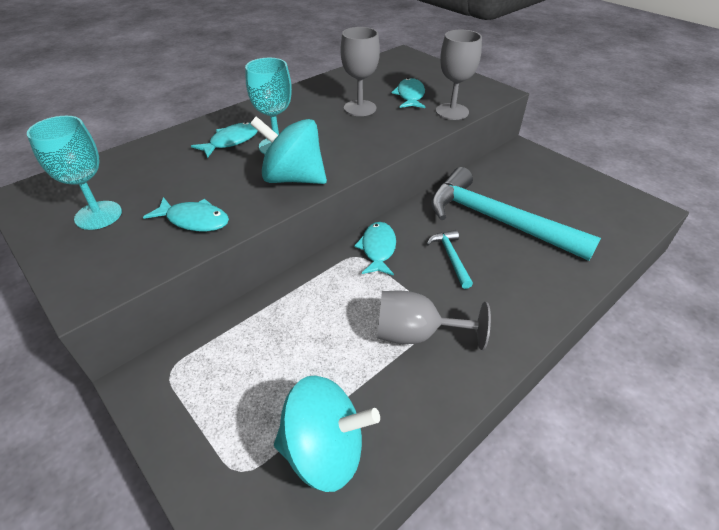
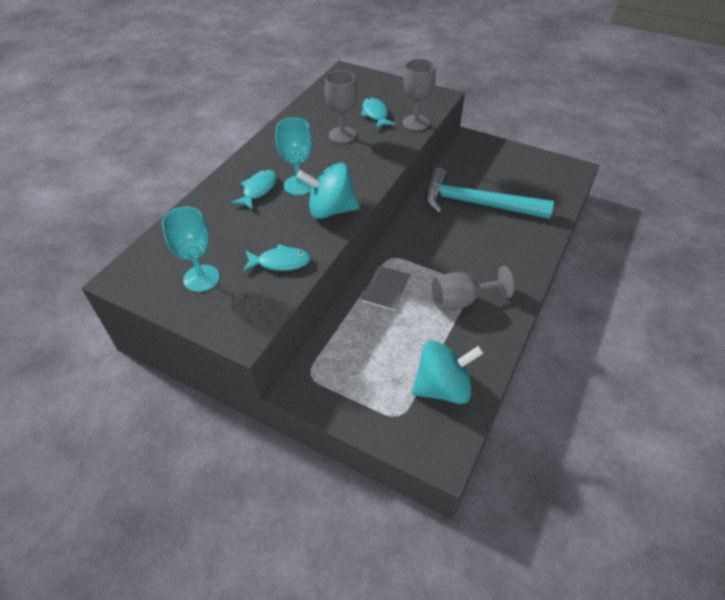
camera: 20 degrees left, 5 degrees up
turquoise fish [354,222,396,276] -> none
turquoise hammer [426,230,473,289] -> none
none -> grey notebook [361,266,411,311]

